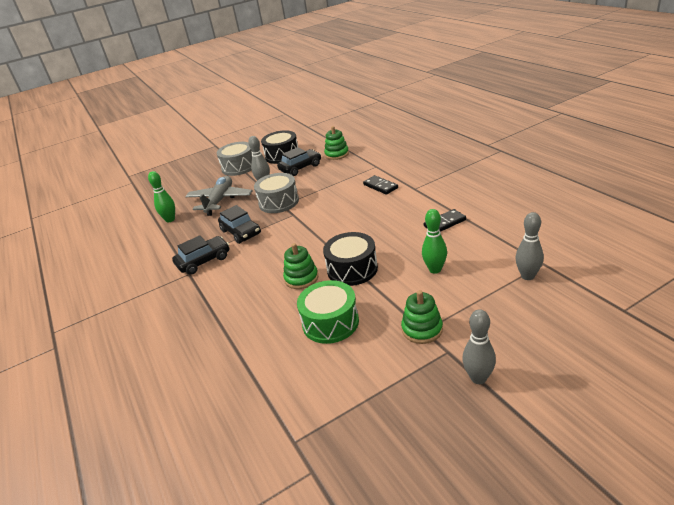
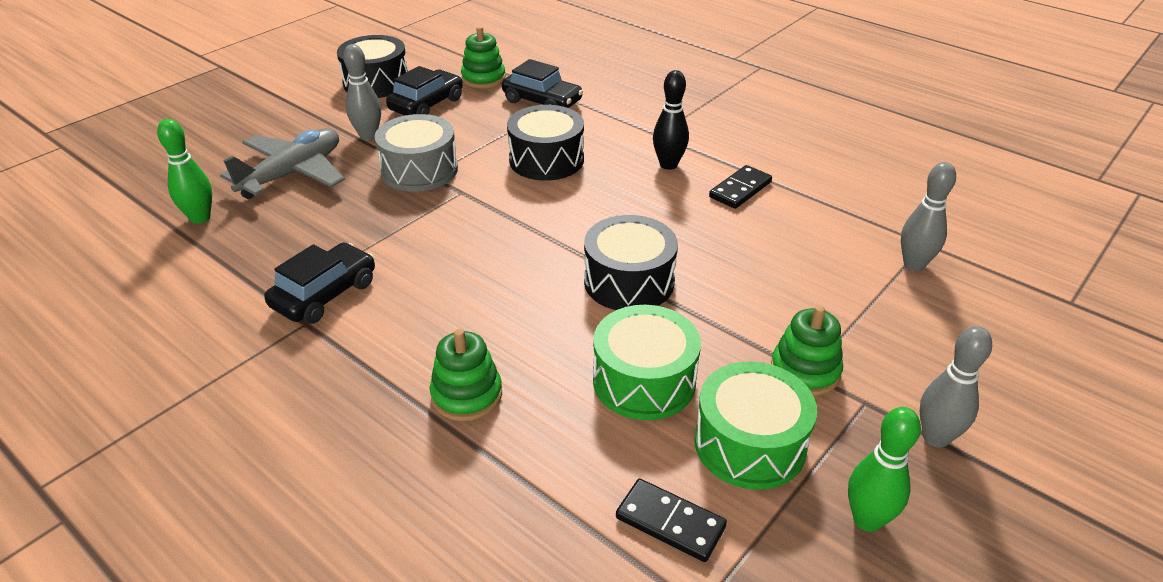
camera: 25 degrees left, 5 degrees up
grey plane [185,176,253,216] -> grey plane turned 45 degrees clockwise [220,128,345,199]
grey drum [217,142,253,176] -> none
black car [218,205,261,244] -> black car moved to [502,59,583,108]
green stacking toy [283,243,318,289] -> green stacking toy moved to [430,329,502,421]
black domino [363,175,398,195] -> black domino moved to [616,479,727,562]
green bowling pin [422,209,447,274] -> green bowling pin moved to [848,407,921,532]
none -> black drum [507,105,584,181]
none -> black bowling pin [653,70,689,170]
none -> green drum [694,361,817,490]

